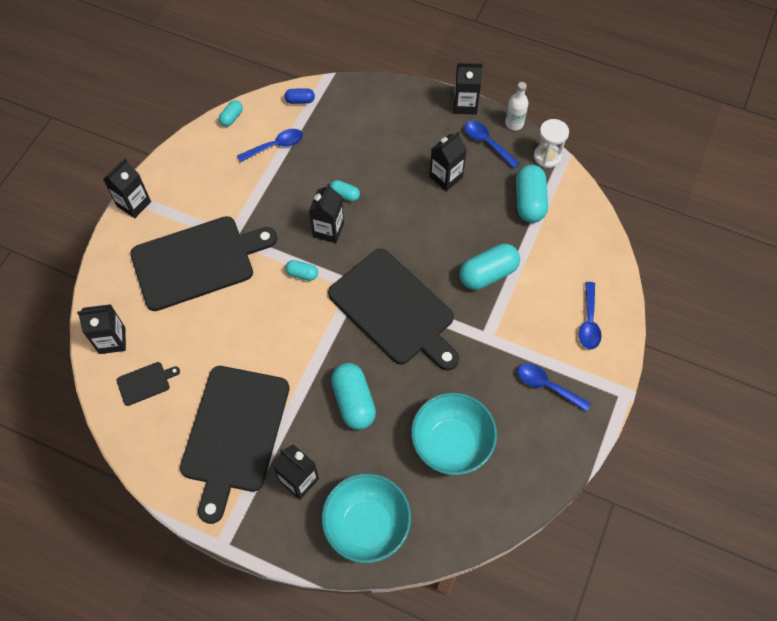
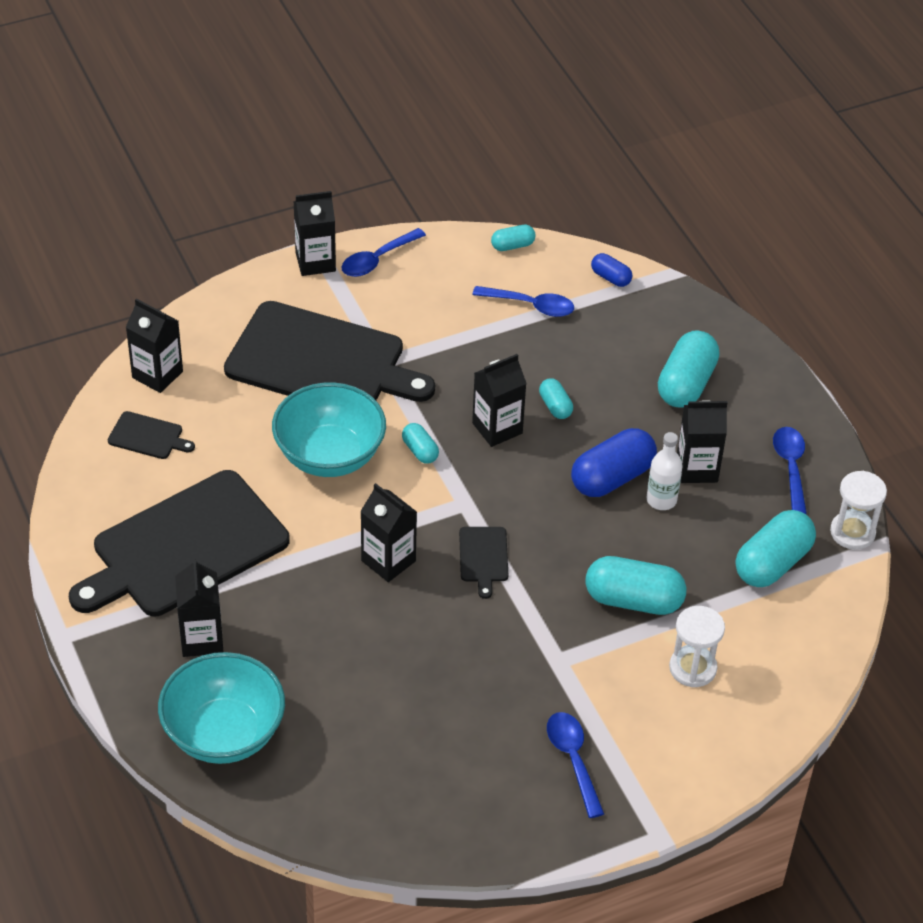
camera: 40 degrees right, 15 degrees down
black cutting board [328,248,459,371] -> black cutting board [459,527,508,599], size x0.40
turquoise capsule [331,363,376,430] -> turquoise capsule moved to [658,331,720,408]
turquoise bowl [411,393,497,475] -> turquoise bowl moved to [272,383,386,477]
black carton [454,63,483,115] -> black carton moved to [360,483,417,582]
white bottle [505,82,528,130] -> white bottle moved to [647,432,683,510]
blue spoon [579,282,601,349] -> blue spoon moved to [342,228,426,277]
none -> blue capsule [571,428,657,497]
none -> white hourglass [669,606,725,687]

